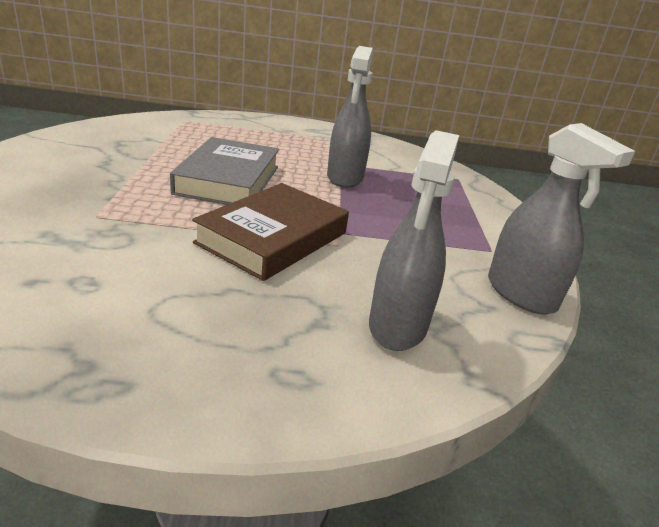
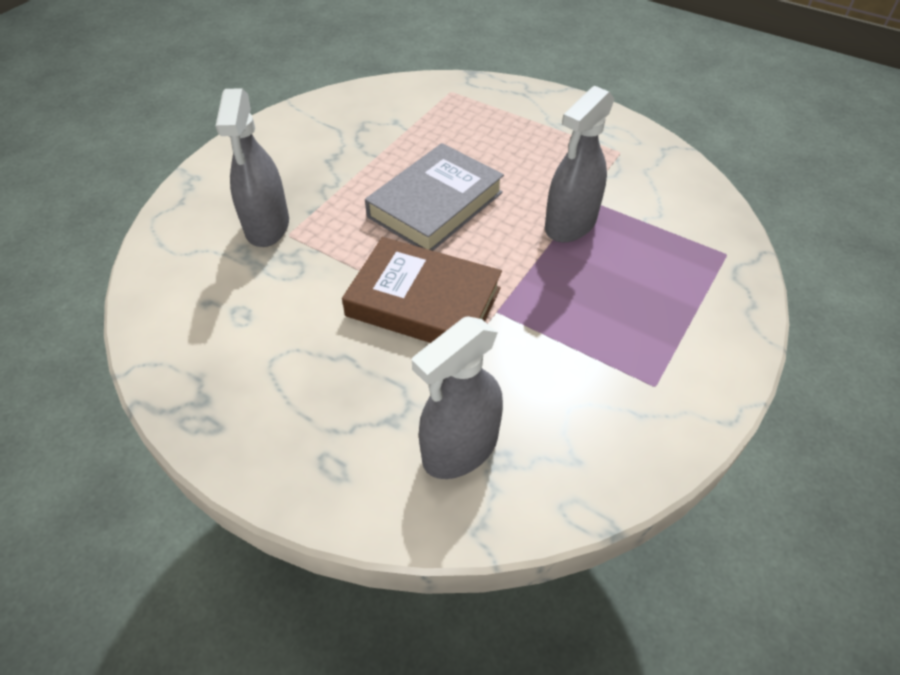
camera: 35 degrees right, 20 degrees up
brown book [192,183,349,281] -> brown book turned 45 degrees clockwise [342,237,502,343]
grey spray bottle [488,123,635,315] -> grey spray bottle moved to [216,88,289,247]

